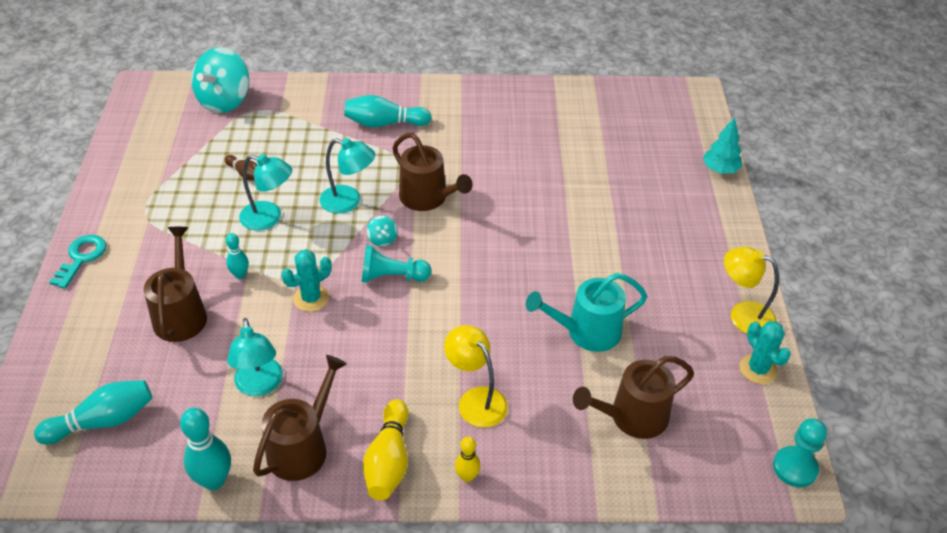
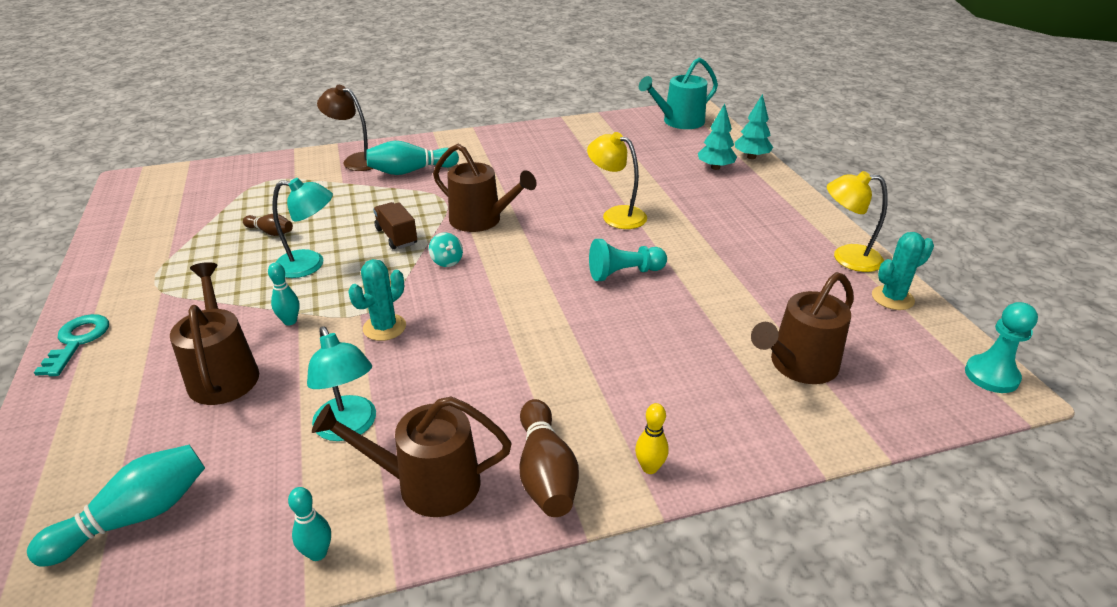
camera: 15 degrees left, 10 degrees down
turquoise bowling pin [180,408,231,490] -> turquoise bowling pin [288,487,331,561], size x0.58
turquoise spinning top [191,47,249,113] -> none
brown watering can [253,355,347,481] -> brown watering can turned 105 degrees counterclockwise [312,396,512,517]
turquoise lamp [319,138,375,214] -> brown truck [373,202,417,249]
turquoise pawn [362,245,431,283] -> turquoise pawn moved to [589,239,667,281]
yellow bowling pin [363,399,408,500] -> brown bowling pin [519,399,579,517]
yellow lamp [444,325,508,428] -> yellow lamp moved to [587,132,647,229]
turquoise watering can [526,273,647,352] -> turquoise watering can moved to [639,57,718,129]
turquoise cactus [740,321,791,384] -> turquoise cactus turned 75 degrees counterclockwise [872,232,934,310]
none -> brown lamp [317,85,373,171]
none -> turquoise tree [698,104,737,170]

